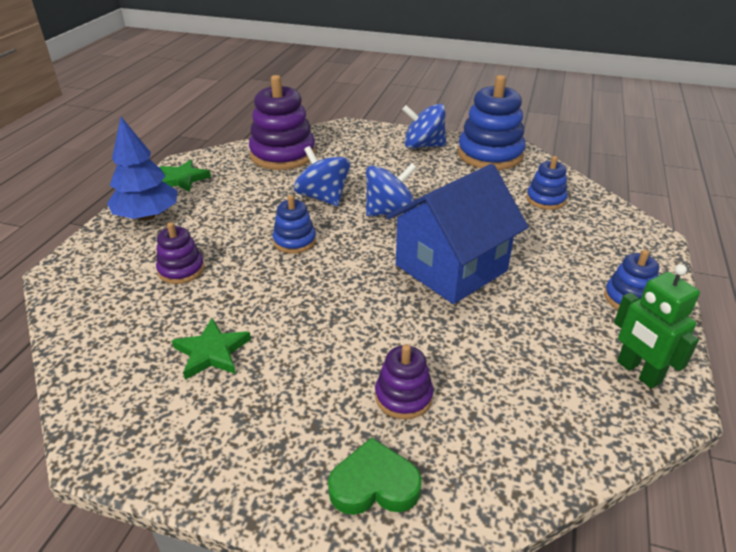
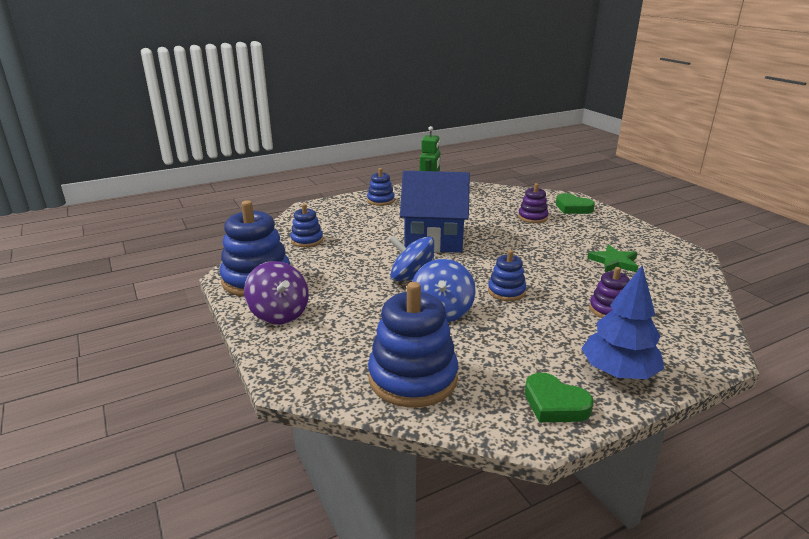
camera: 135 degrees left, 10 degrees down
green star [160,160,211,192] -> green heart [525,373,594,422]
purple stacking toy [249,75,316,170] -> blue stacking toy [368,282,458,408]
blue spinning top [402,104,446,149] -> purple spinning top [244,261,309,324]

